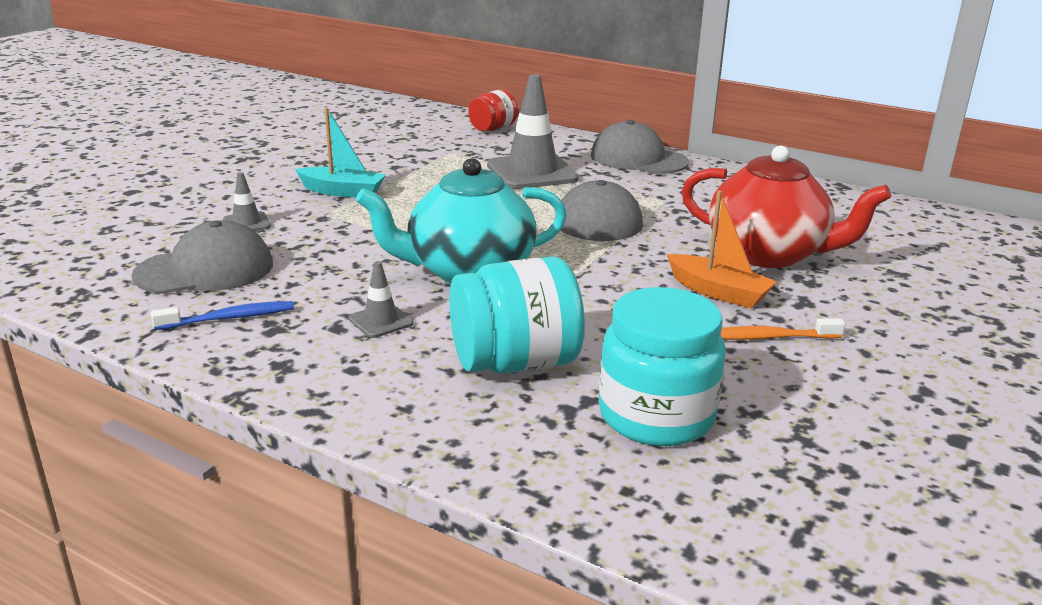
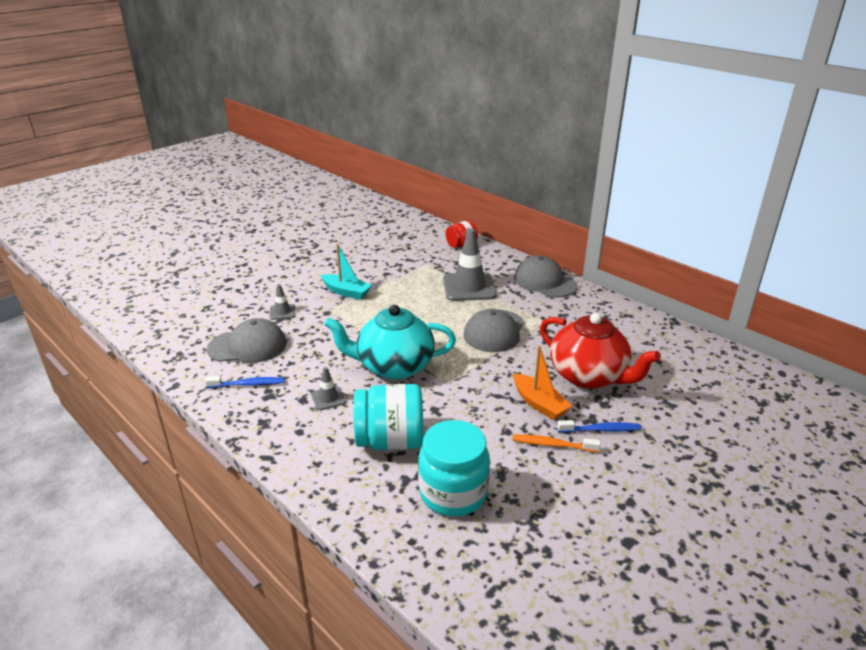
camera: 15 degrees right, 5 degrees up
none -> blue toothbrush [557,420,641,433]

